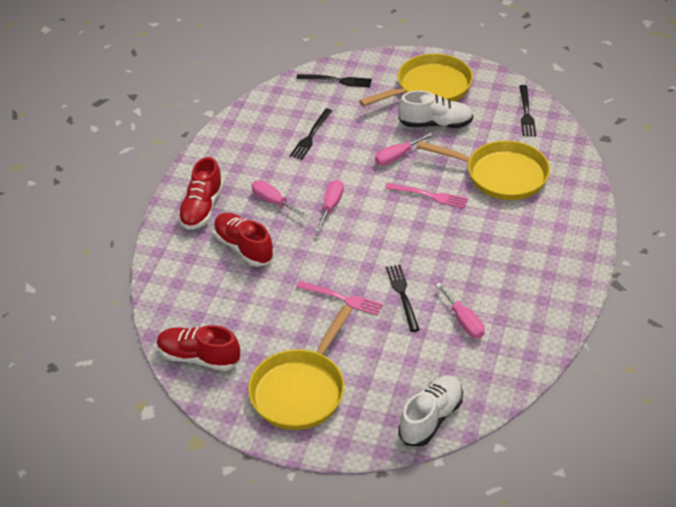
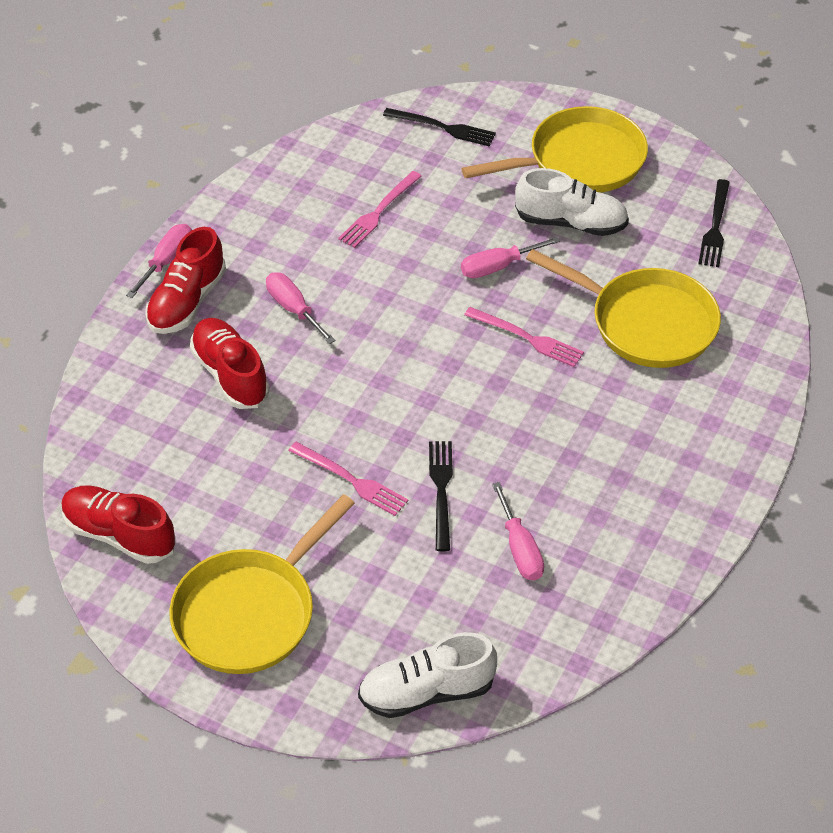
camera: 10 degrees right, 5 degrees up
black fork [290,109,332,160] -> pink fork [338,171,422,248]
pink screwdriver [316,180,344,232] -> pink screwdriver moved to [126,224,192,298]
white shoe [398,375,463,447] -> white shoe turned 150 degrees counterclockwise [358,632,497,718]

